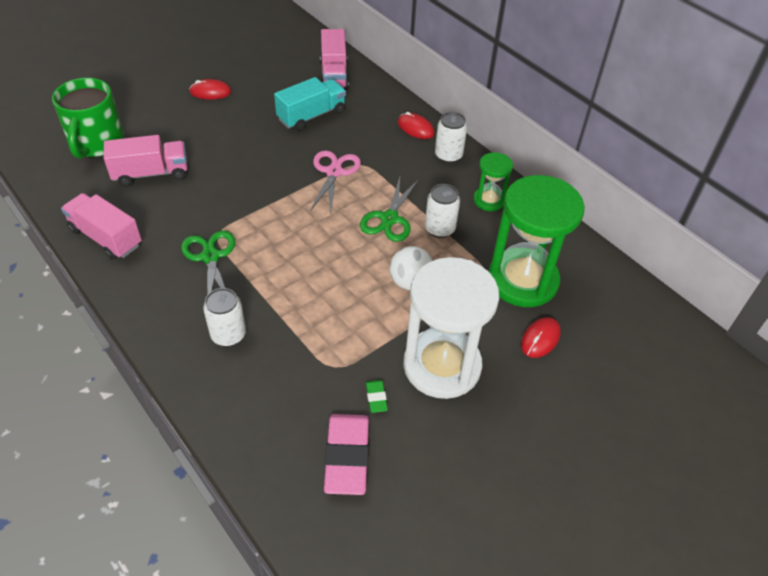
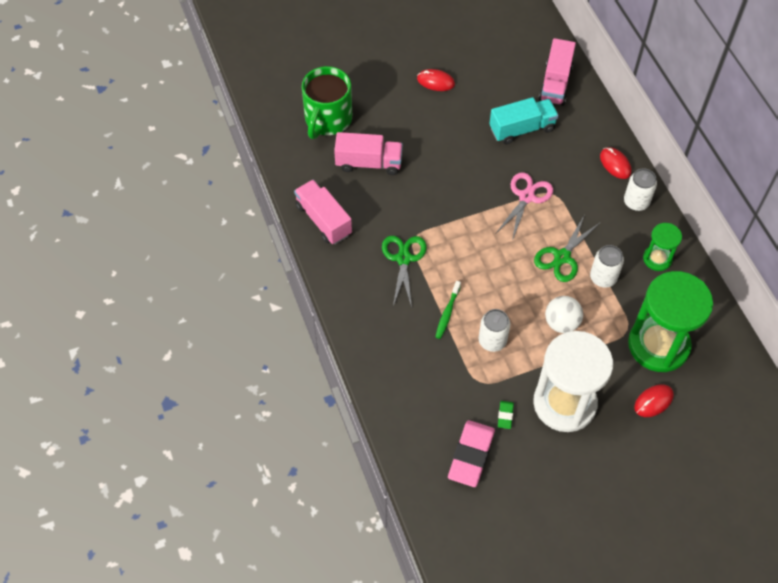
camera: 20 degrees right, 10 degrees up
white can [203,288,246,346] -> white can moved to [479,309,510,352]
none -> green toothbrush [435,281,461,339]

